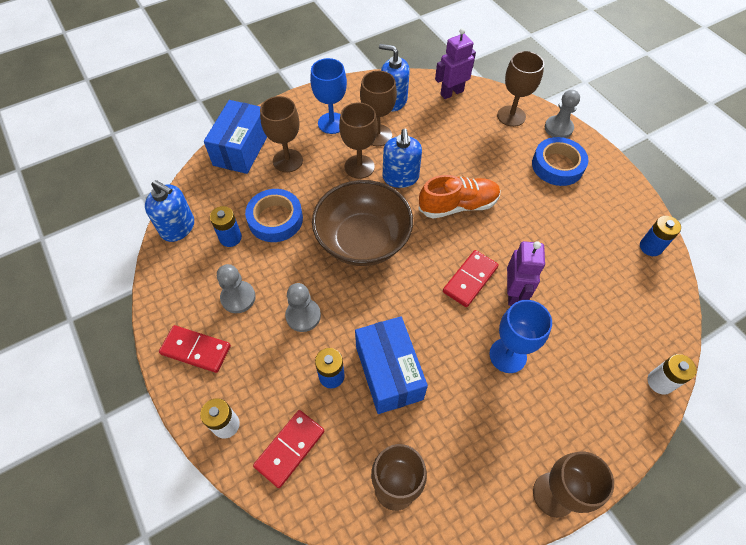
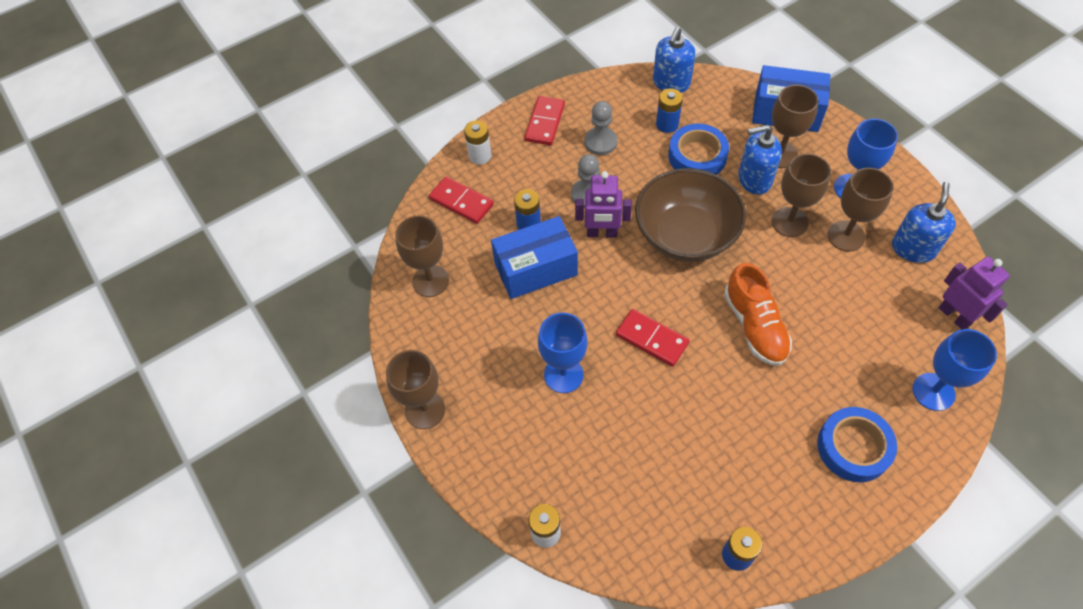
camera: 90 degrees right, 0 degrees up
blue soap dispenser [383,129,422,188] -> blue soap dispenser moved to [738,125,782,195]
brown goblet [497,51,544,127] -> blue goblet [913,329,997,411]
purple robot [507,241,545,306] -> purple robot moved to [575,171,632,238]
grey pawn [545,90,580,138] -> none

